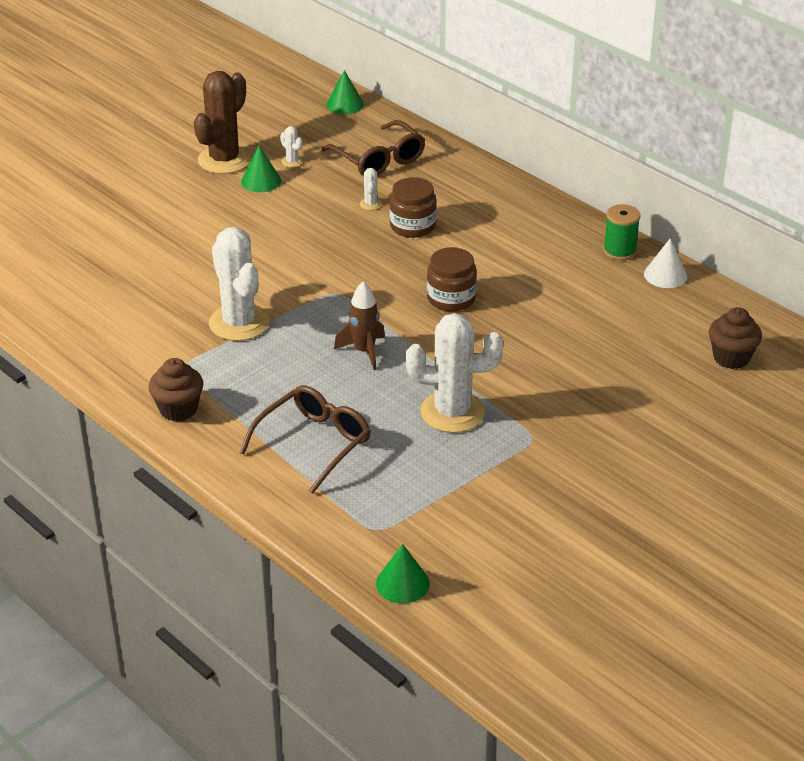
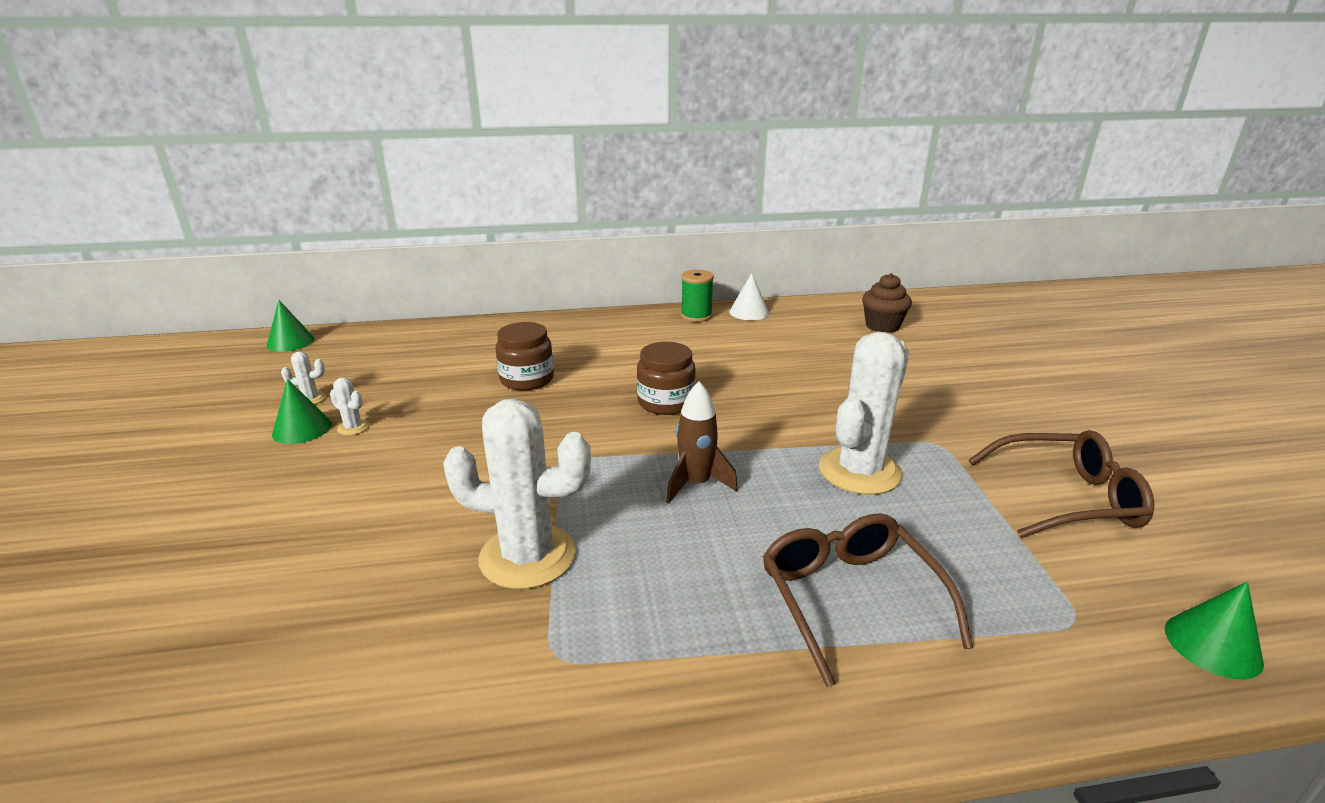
camera: 55 degrees left, 10 degrees down
brown cupcake [148,358,204,421] -> none
brown cactus [194,71,251,174] -> none
brown glasses [321,120,425,176] -> brown glasses moved to [969,430,1154,538]
white cactus [360,168,382,210] -> white cactus moved to [330,378,369,435]

